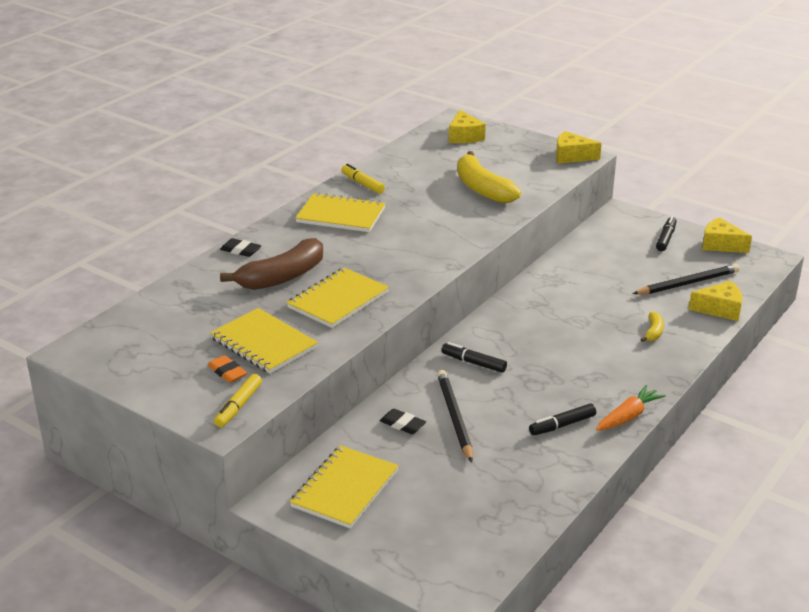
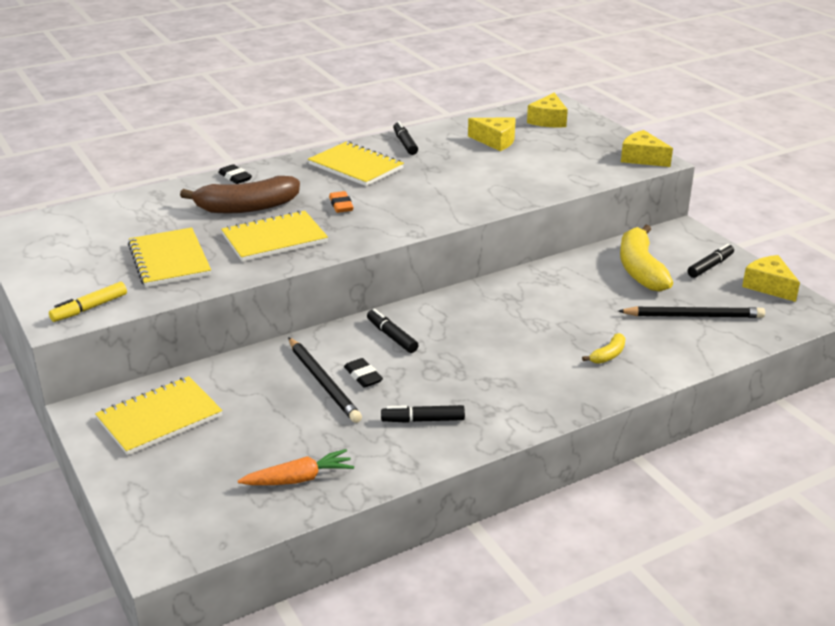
camera: 25 degrees right, 0 degrees up
orange eraser [208,355,247,383] -> orange eraser moved to [329,191,354,213]
yellow marker [341,164,385,194] -> black marker [393,121,418,155]
black eraser [380,409,426,434] -> black eraser moved to [344,358,383,388]
black pencil [437,370,473,462] -> black pencil turned 135 degrees clockwise [288,337,362,423]
yellow banana [457,151,521,203] -> yellow banana moved to [620,225,673,292]
orange carrot [596,385,666,430] -> orange carrot moved to [238,449,354,485]
yellow cheese [689,281,742,321] -> yellow cheese moved to [468,117,515,151]

